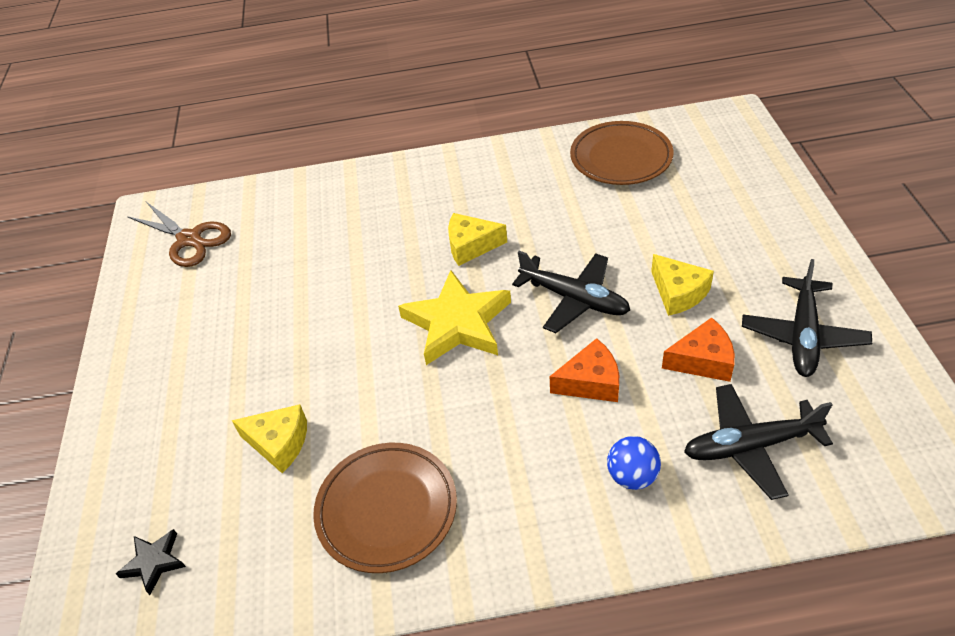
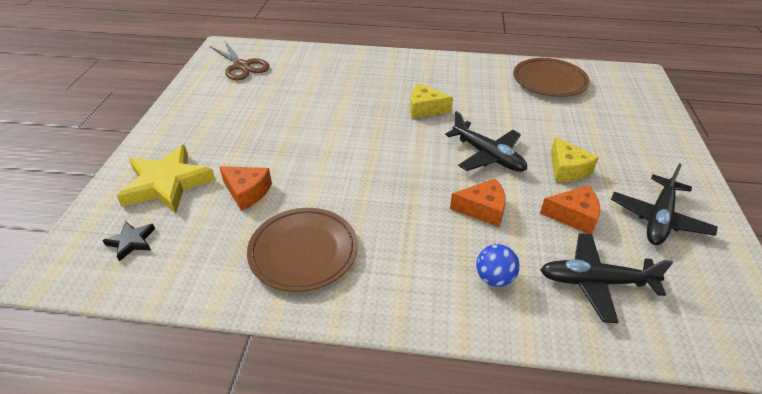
camera: 10 degrees right, 5 degrees down
yellow cheese [232,404,307,473] -> orange cheese [219,166,272,211]
yellow star [398,270,511,365] -> yellow star moved to [117,145,215,213]

